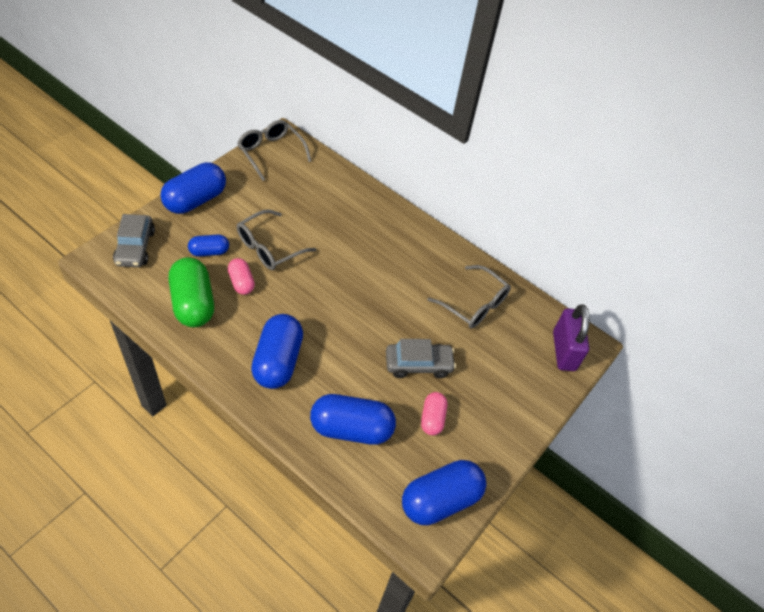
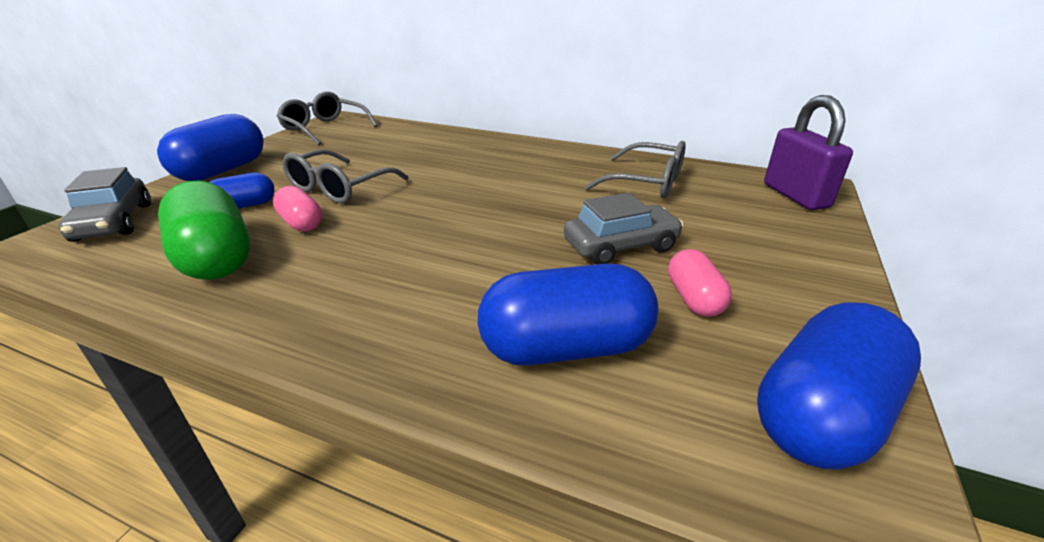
camera: 10 degrees left, 20 degrees down
blue capsule [251,314,303,389] -> none

